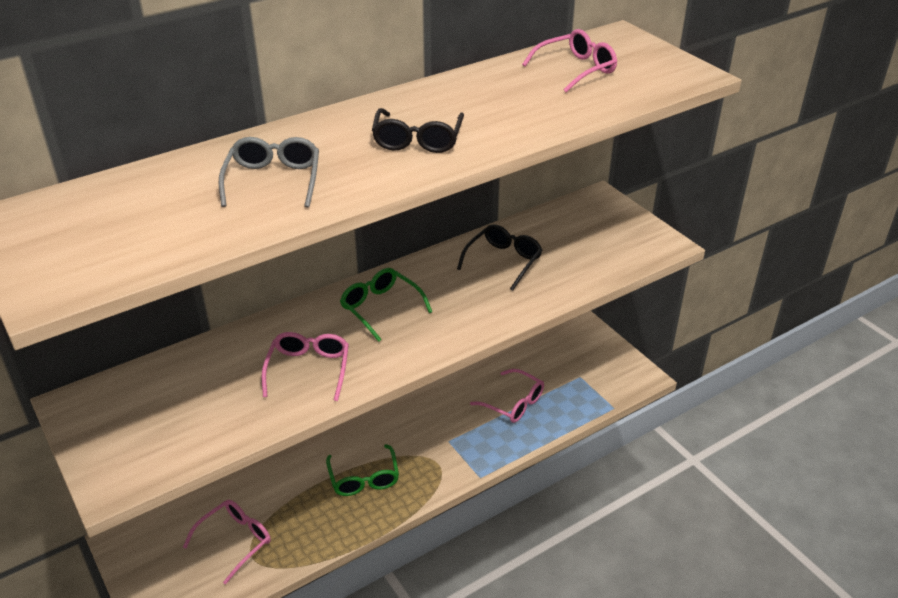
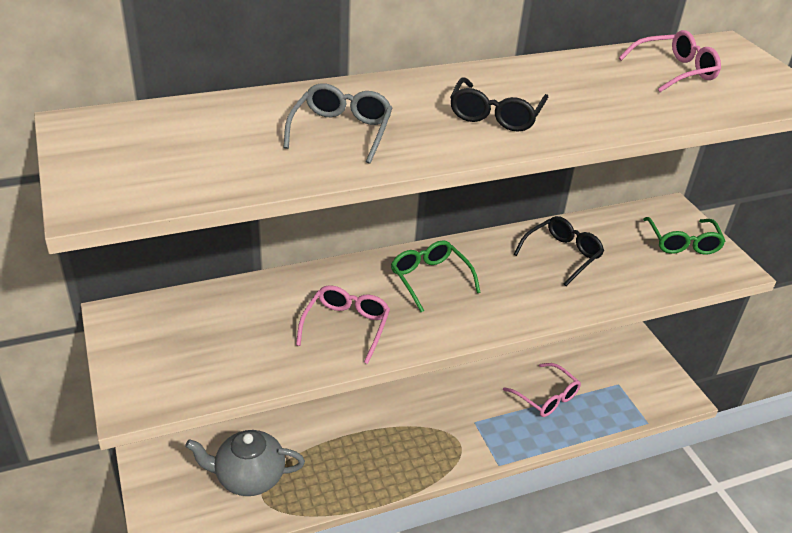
camera: 10 degrees right, 0 degrees up
pink glasses [183,500,271,585] -> grey teapot [185,430,305,496]
green glasses [326,444,399,496] -> green glasses moved to [643,217,726,255]

